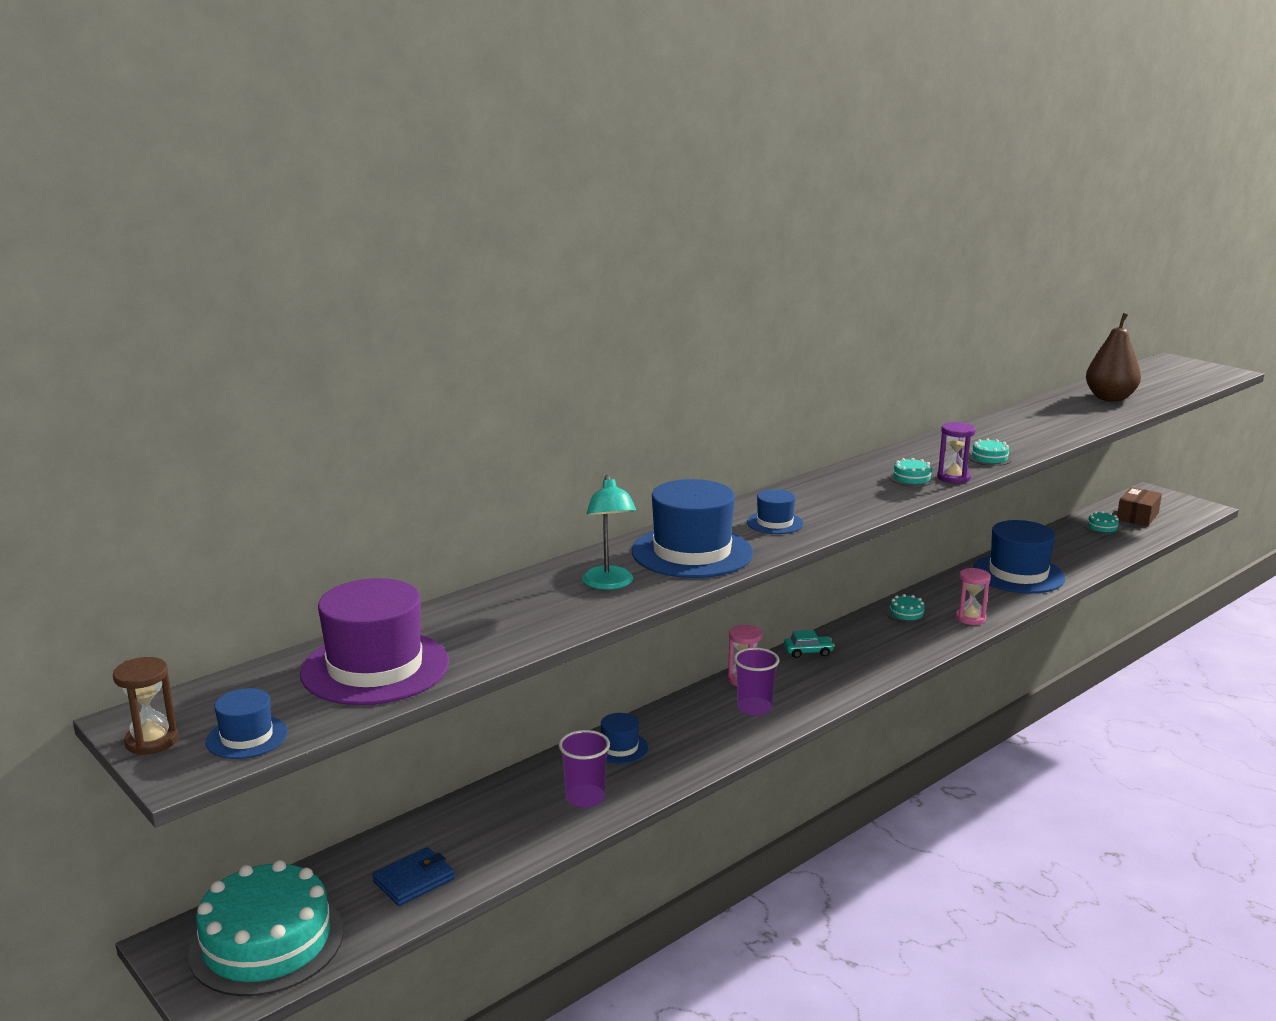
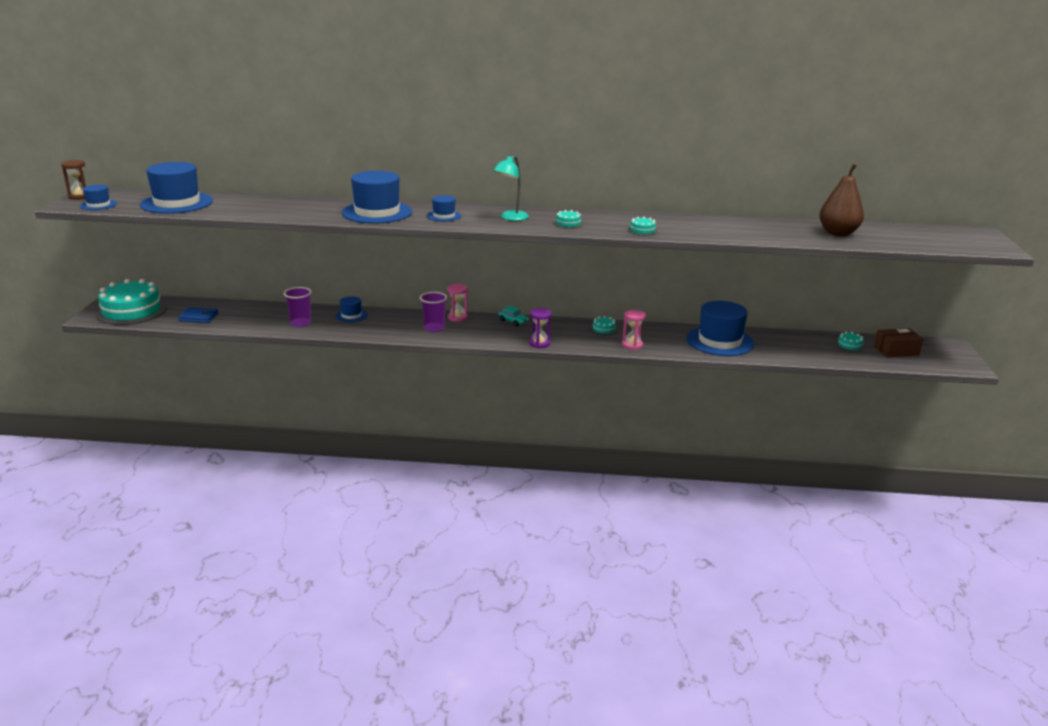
camera: 45 degrees right, 5 degrees up
purple hat [300,578,449,705] -> blue hat [140,162,213,214]
turquoise lamp [582,475,636,590] -> turquoise lamp moved to [493,155,529,221]
purple hourglass [937,422,976,484] -> purple hourglass moved to [529,308,551,348]

